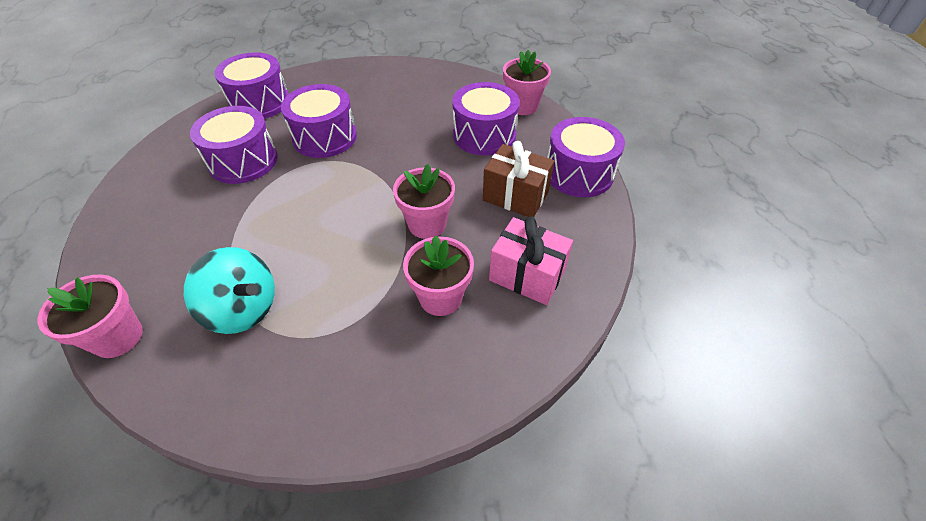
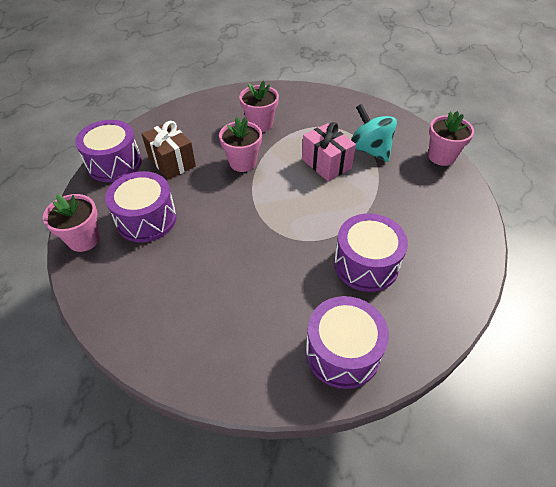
camera: 155 degrees left, 0 degrees up
purple drum [281,84,357,158] -> none
pink gift [489,217,573,305] -> pink gift moved to [302,122,356,181]

